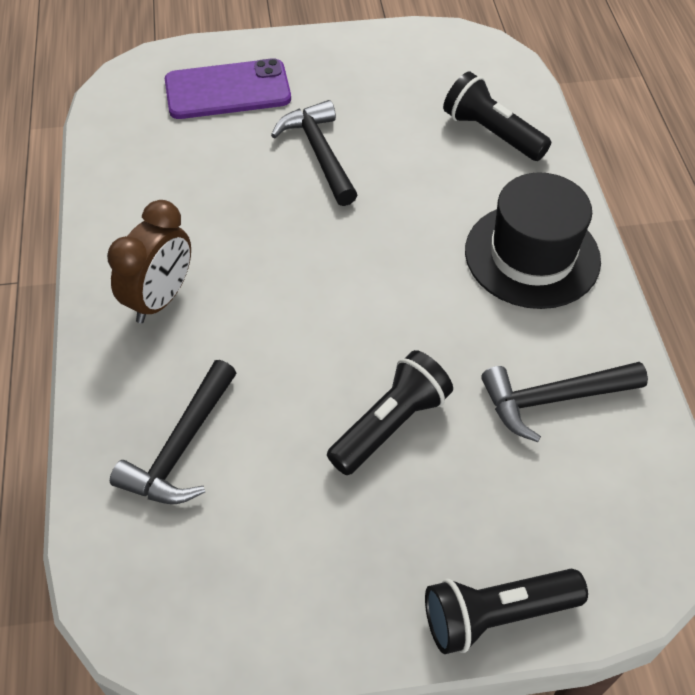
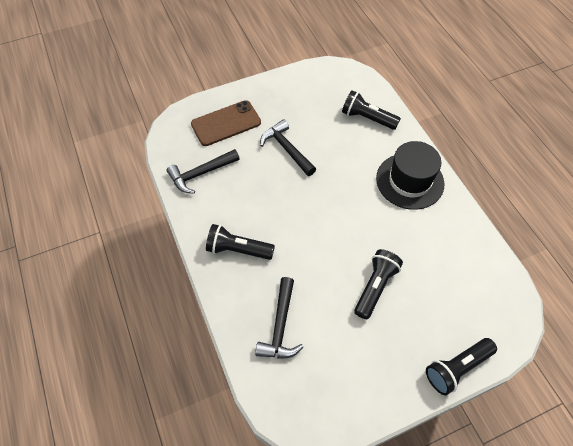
camera: 15 degrees left, 5 degrees up
brown clock [107,200,191,323] -> black flashlight [206,224,275,260]
purple phone [165,58,291,119] -> brown phone [191,100,261,146]
black hammer [481,362,648,442] -> black hammer moved to [167,149,240,194]

